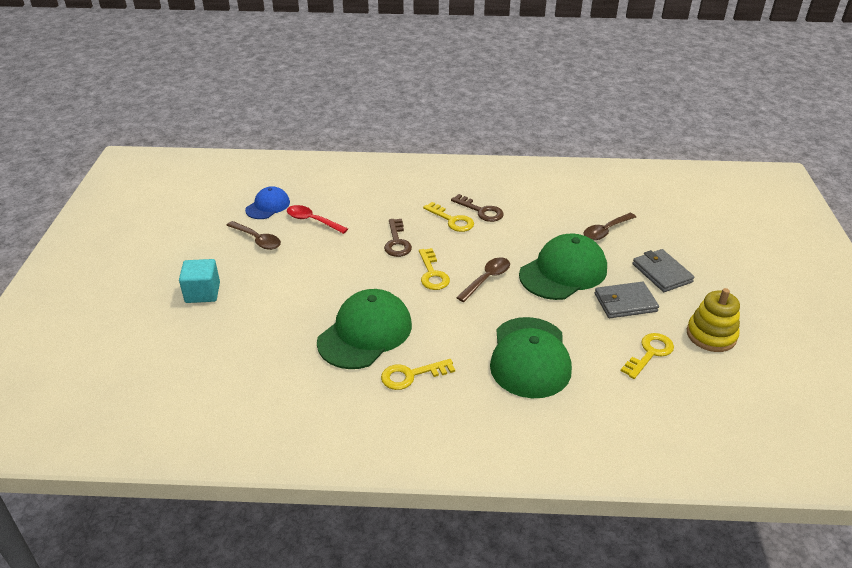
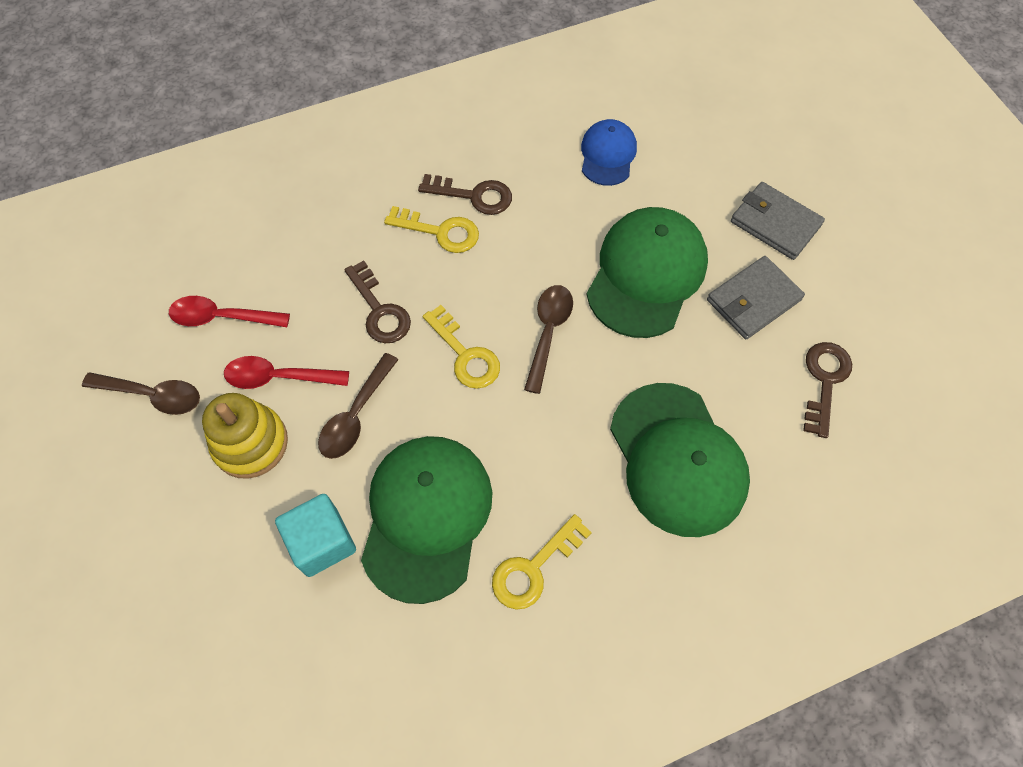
camera: 25 degrees left, 25 degrees up
turquoise cube [179,259,220,303] -> turquoise cube moved to [275,494,356,577]
blue cap [245,186,290,219] -> blue cap moved to [581,119,637,186]
brown spoon [583,213,636,240] -> brown spoon moved to [318,353,398,459]
yellow key [621,333,674,379] -> brown key [803,342,852,438]
yellow stacking toy [687,288,740,352] -> yellow stacking toy moved to [202,393,288,479]
none -> red spoon [224,356,349,389]

